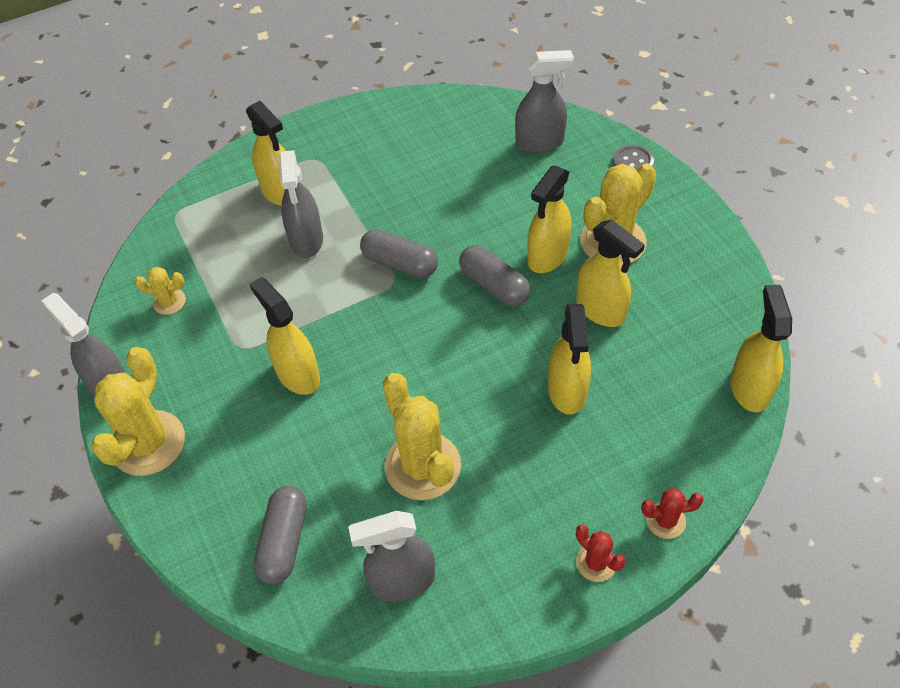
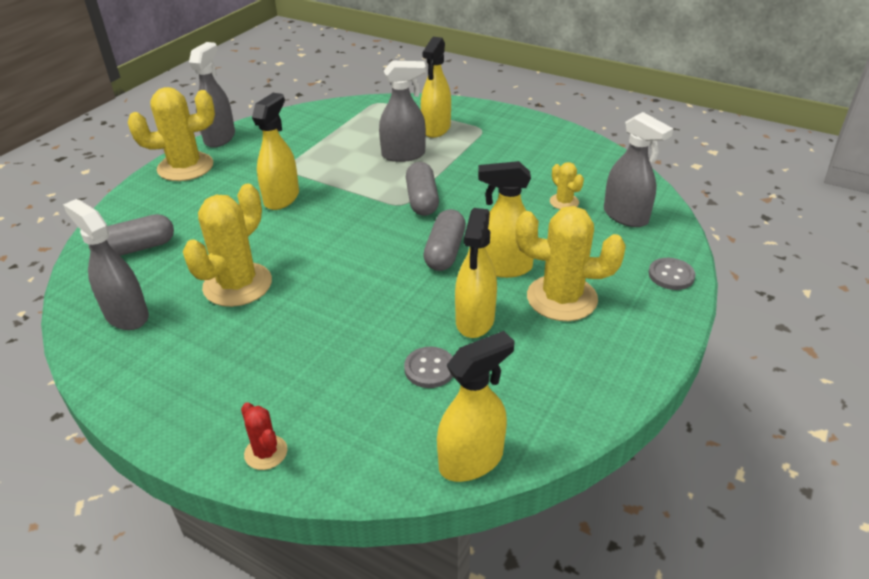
camera: 55 degrees right, 15 degrees down
yellow cactus [135,267,186,315] -> yellow cactus moved to [550,162,584,209]
grey spray bottle [279,150,323,258] -> grey spray bottle turned 150 degrees counterclockwise [379,61,426,162]
yellow spray bottle [548,304,591,415] -> none
red cactus [576,524,625,582] -> none
none -> grey button [404,347,453,388]

